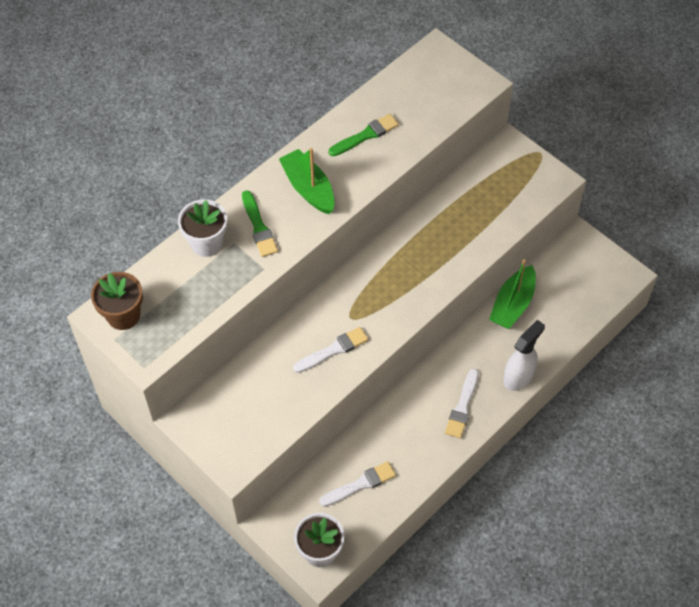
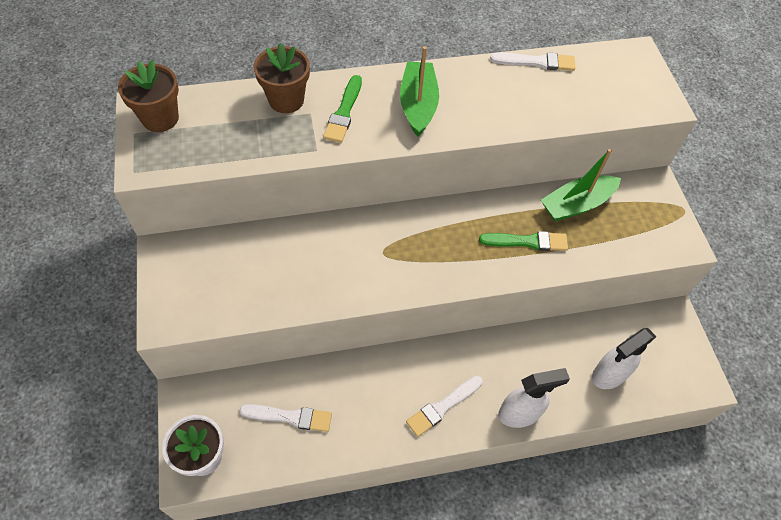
camera: 30 degrees right, 0 degrees up
white flower pot [178,199,227,257] -> brown flower pot [254,43,310,113]
white brush [293,327,368,373] -> white brush moved to [490,52,576,71]
green brush [329,114,399,156] -> green brush moved to [479,231,568,251]
green boat [489,259,536,329] -> green boat moved to [541,149,621,221]
none -> white spray bottle [592,328,656,389]

